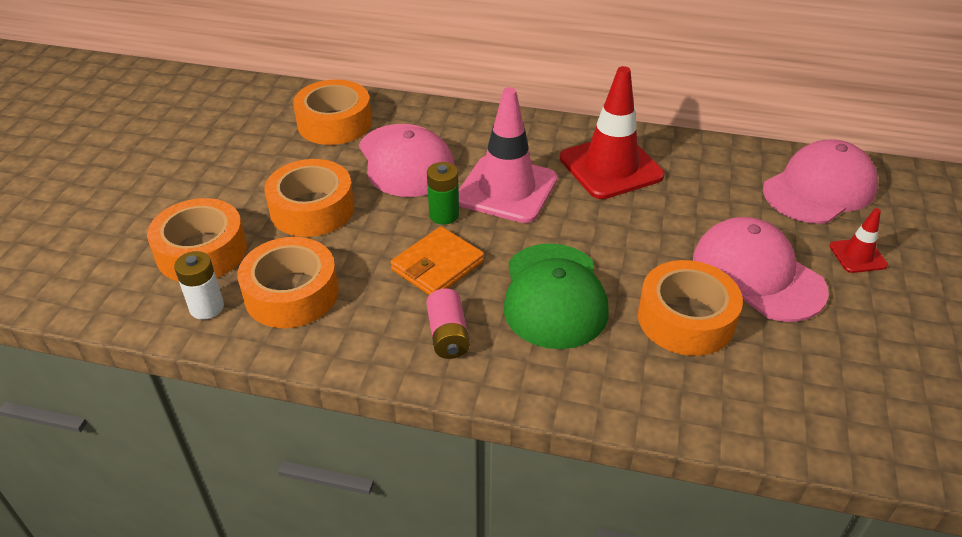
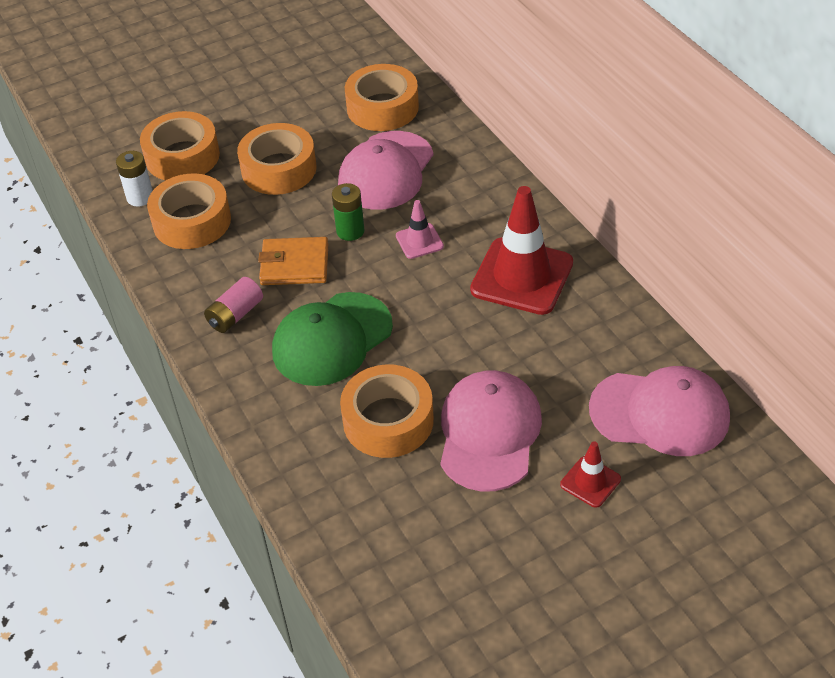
camera: 50 degrees right, 5 degrees up
pink traffic cone [459,87,558,223] -> pink traffic cone [396,200,444,259], size x0.48

